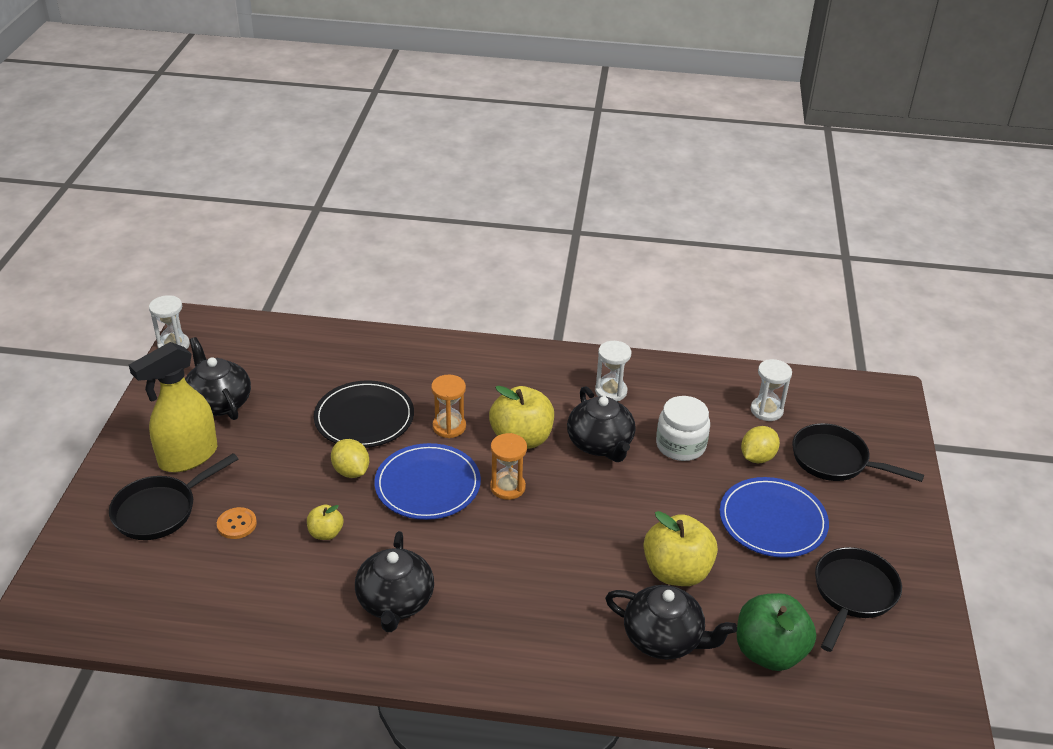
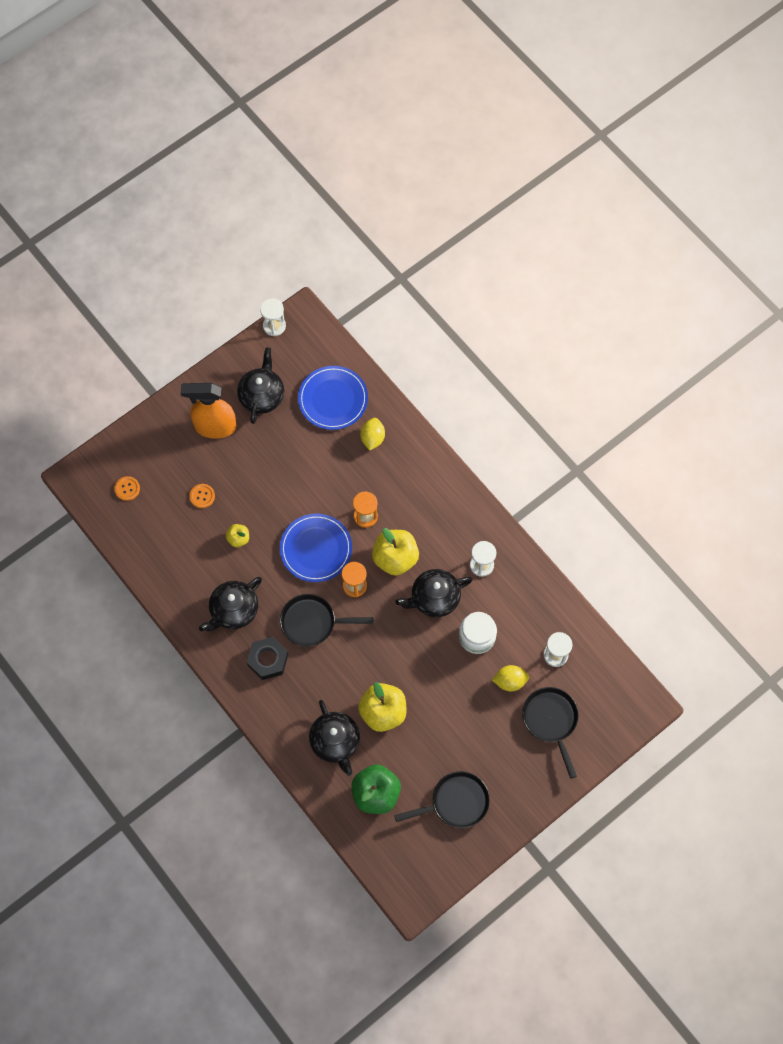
camera: 45 degrees right, 30 degrees up
black pan [109,453,238,540] -> black pan moved to [280,594,373,647]
yellow spray bottle [129,342,217,472] -> orange spray bottle [181,383,237,439]
black plate [314,380,414,448] -> none
yellow lemon [331,439,369,478] -> yellow lemon moved to [360,418,385,451]
black teapot [567,386,636,462] -> black teapot turned 45 degrees clockwise [395,569,473,617]
blue plate [720,477,829,558] -> blue plate moved to [298,366,368,430]
none -> orange button [114,476,140,501]
none -> black nut [247,637,288,680]

